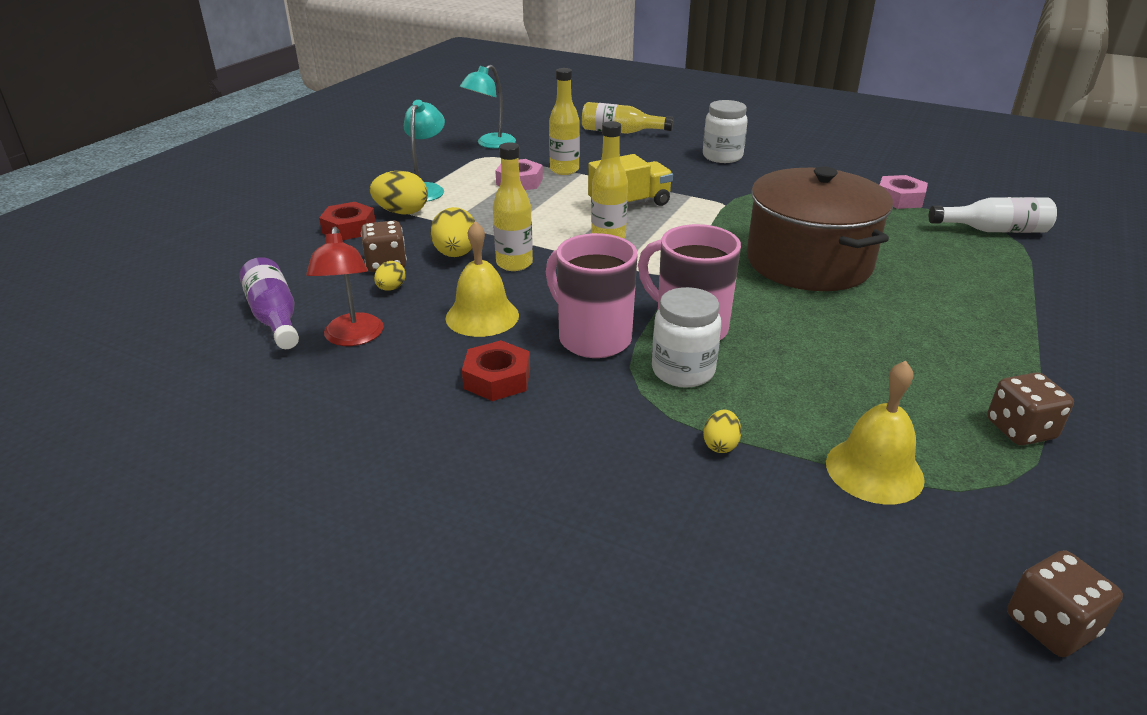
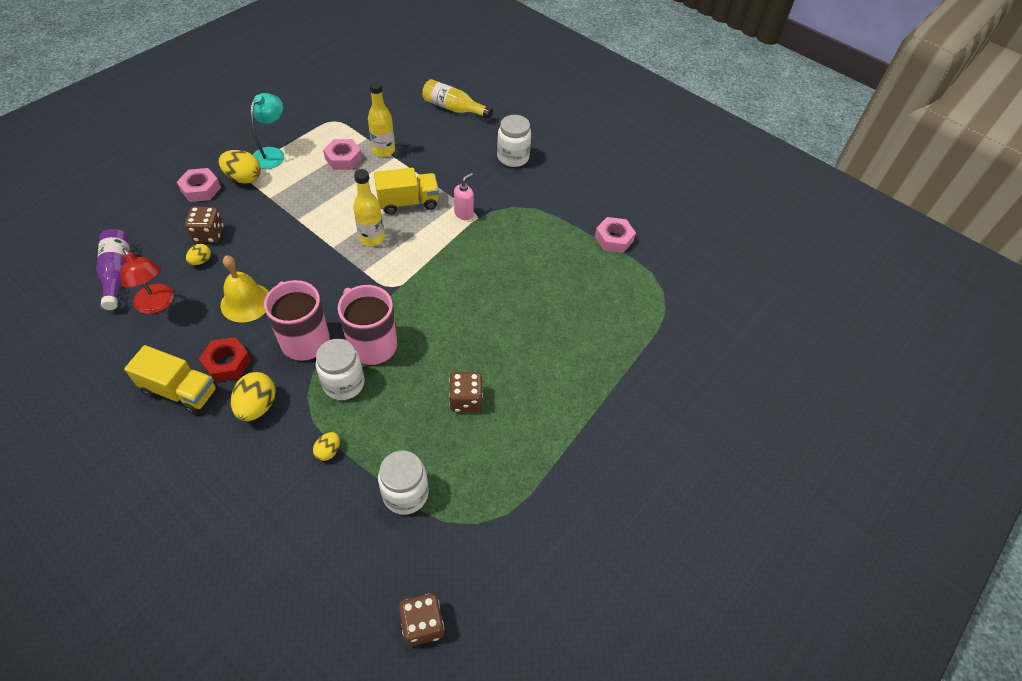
camera: 10 degrees right, 20 degrees up
red lamp [306,227,384,346] -> red lamp turned 45 degrees counterclockwise [120,248,174,314]
red nut [319,202,376,240] -> pink nut [177,168,221,202]
yellow egg [430,207,475,257] -> yellow egg moved to [231,372,276,421]
turquoise lamp [460,65,516,148] -> none
yellow bottle [493,142,533,271] -> none
brown pot [747,166,893,291] -> none
yellow bell [826,360,925,505] -> white jar [378,451,428,515]
white bottle [929,197,1057,233] -> none
brown dice [987,372,1074,445] -> brown dice moved to [449,372,483,412]
none -> yellow truck [124,345,217,414]
none -> pink soap dispenser [454,173,474,220]

